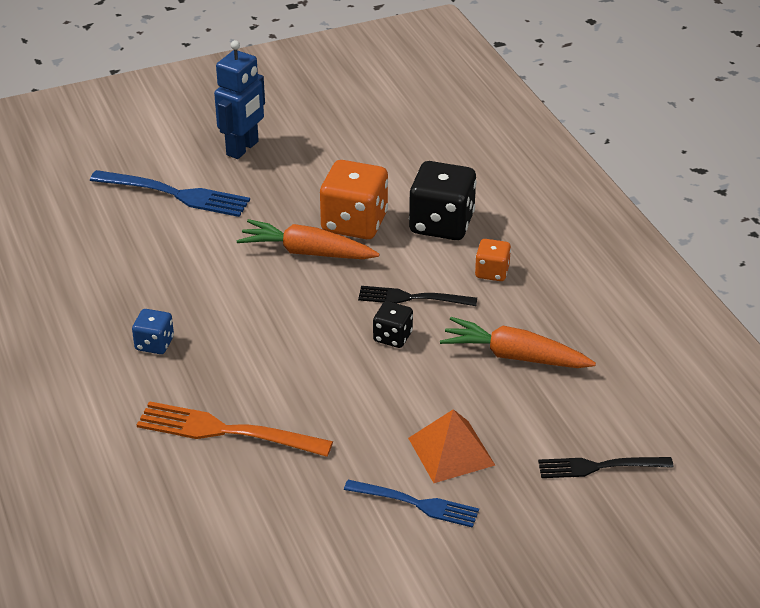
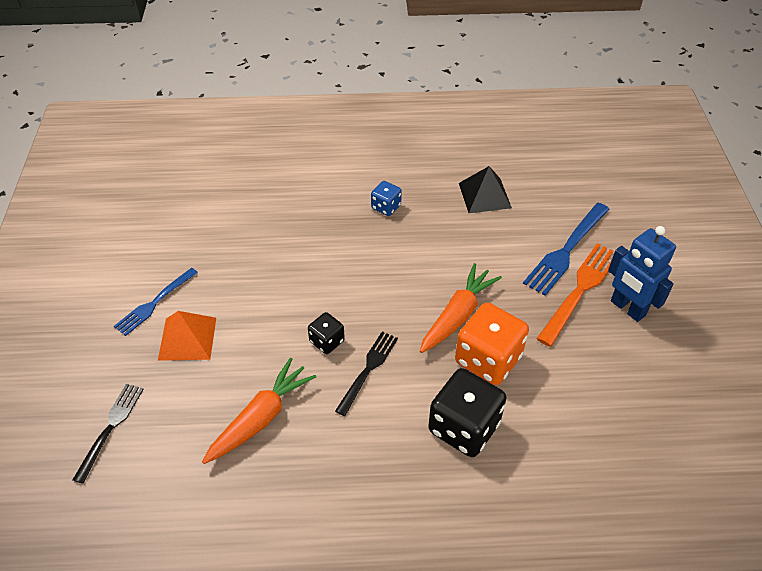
camera: 110 degrees right, 10 degrees up
orange fork [137,401,333,457] -> orange fork moved to [536,243,613,347]
orange dice [475,239,511,281] -> none
none -> black pyramid [459,166,512,213]

